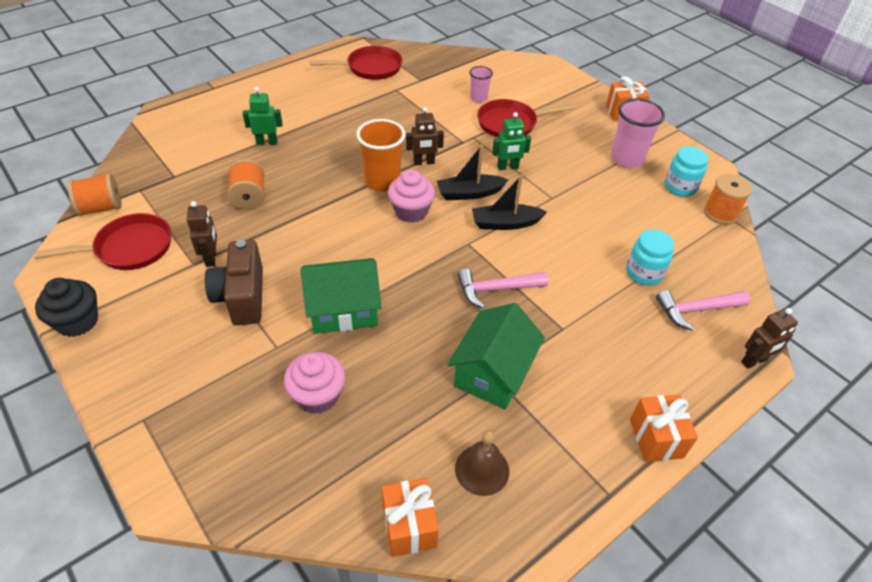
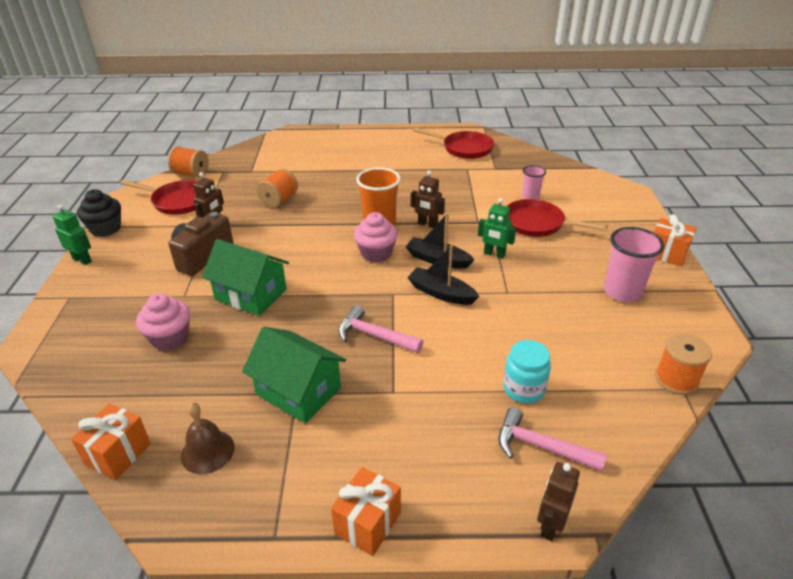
camera: 40 degrees right, 10 degrees down
green robot [243,87,283,145] -> green robot moved to [53,204,92,265]
green house [447,303,545,409] -> green house turned 60 degrees clockwise [242,327,346,423]
turquoise jar [665,146,709,197] -> none
brown robot [741,308,798,369] -> brown robot turned 105 degrees clockwise [537,462,580,541]

